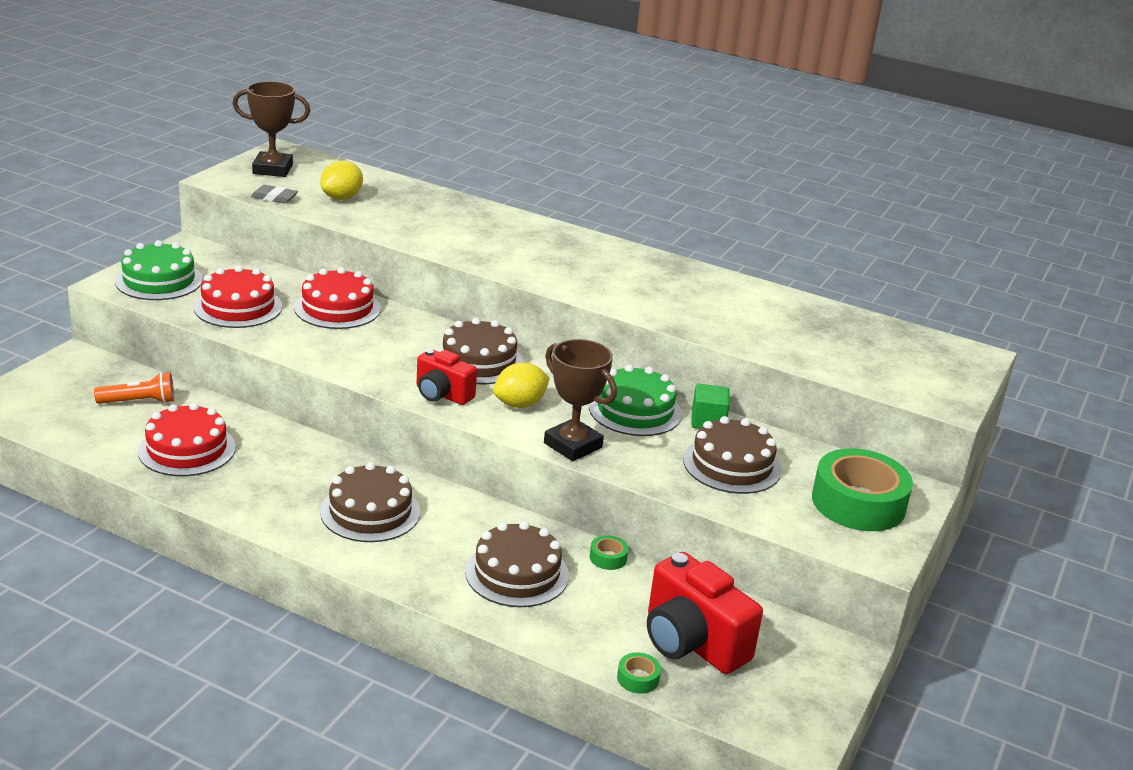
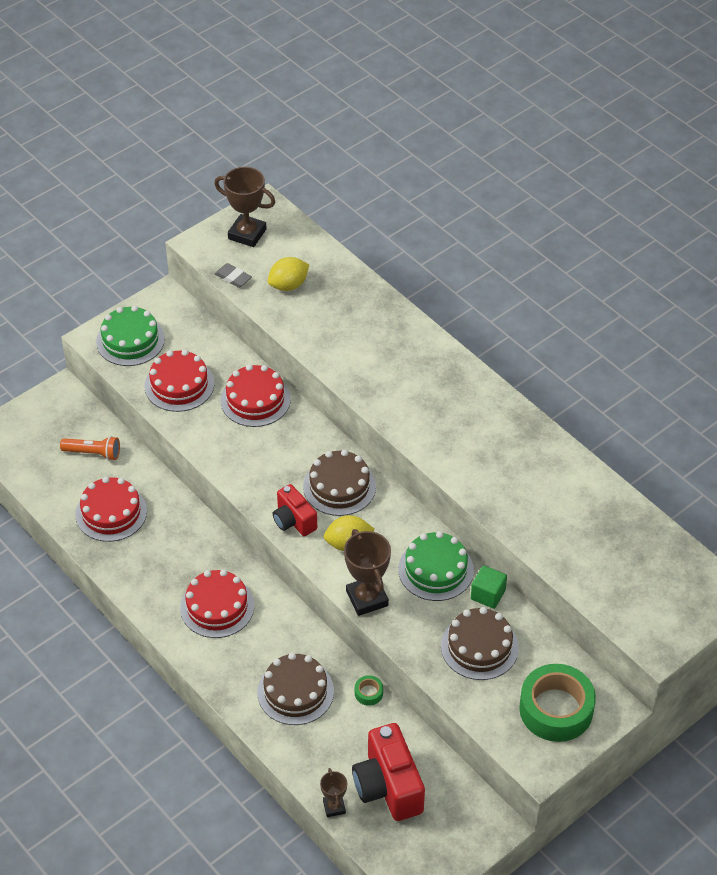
camera: 25 degrees right, 20 degrees up
brown cake [320,462,420,542] -> red cake [180,569,254,638]
green tape [617,652,661,694] -> brown trophy [320,768,347,817]

